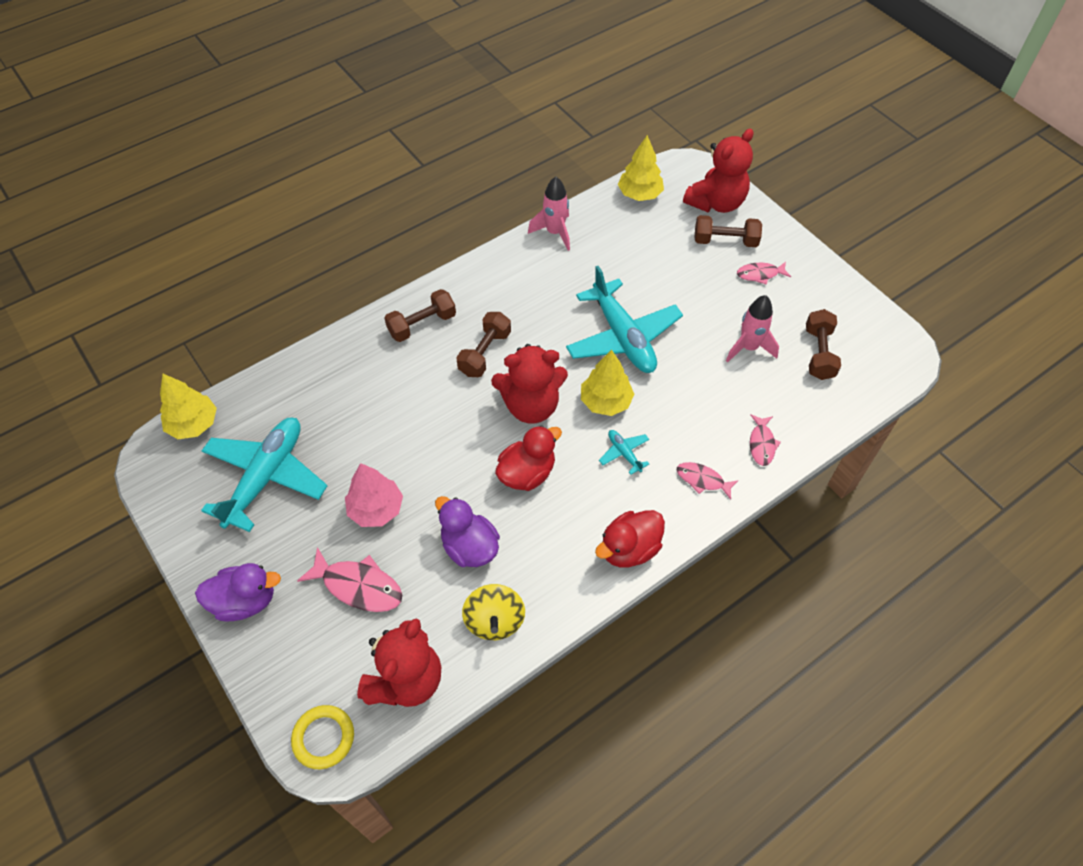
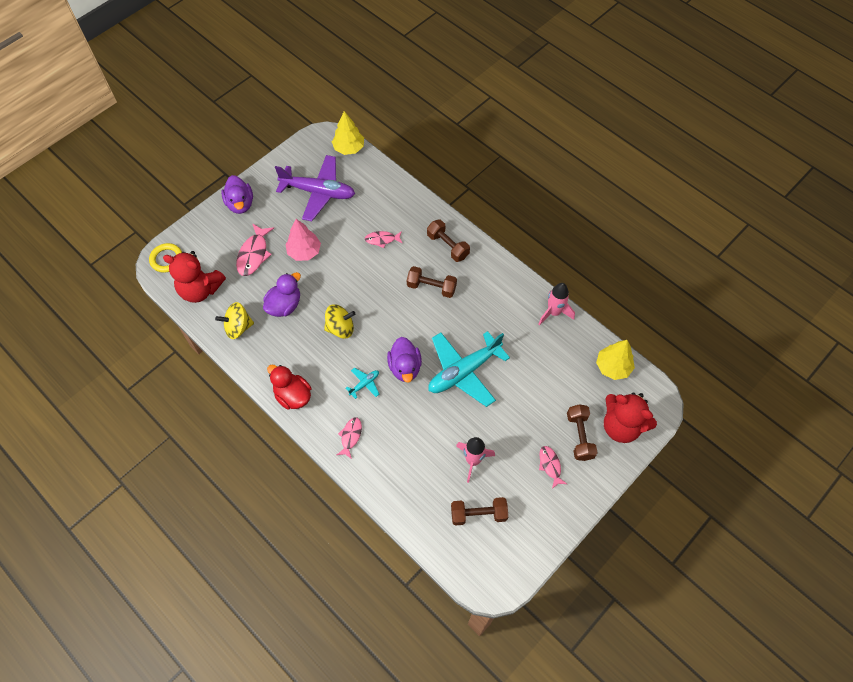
camera: 80 degrees right, 5 degrees up
turquoise plane [201,418,327,532] -> purple plane [275,155,355,221]
red teddy bear [491,344,568,423] -> none
red duck [495,425,562,491] -> yellow spinning top [324,304,355,339]
yellow tree [581,350,634,416] -> purple duck [387,337,422,383]
pink fish [750,414,781,466] -> pink fish moved to [365,231,402,248]

